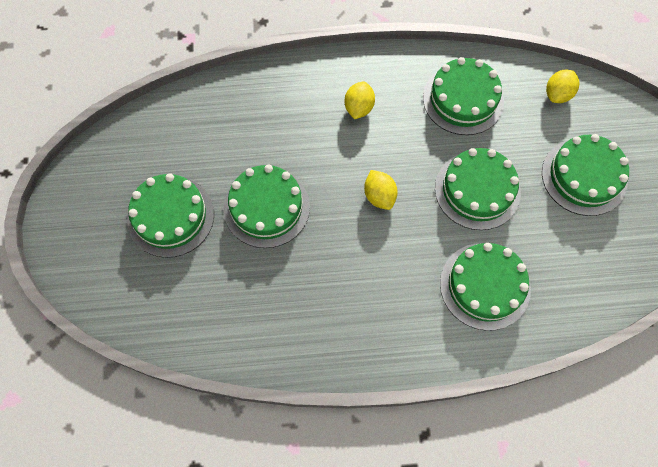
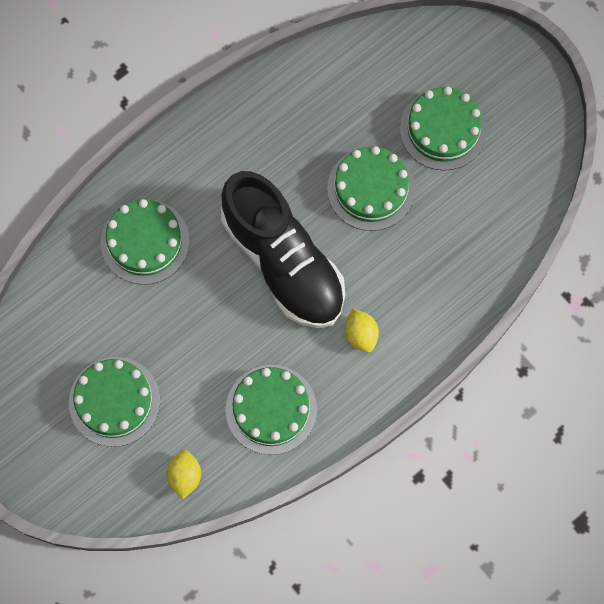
camera: 145 degrees right, 5 degrees up
yellow lemon [364,170,398,210] -> black shoe [221,171,345,328]
green cake [435,148,521,230] -> none

